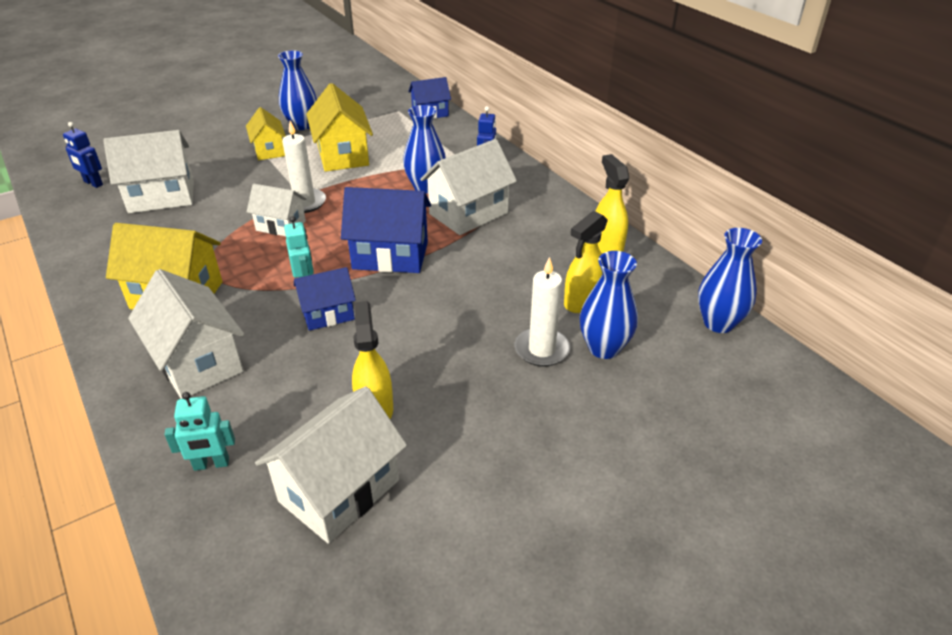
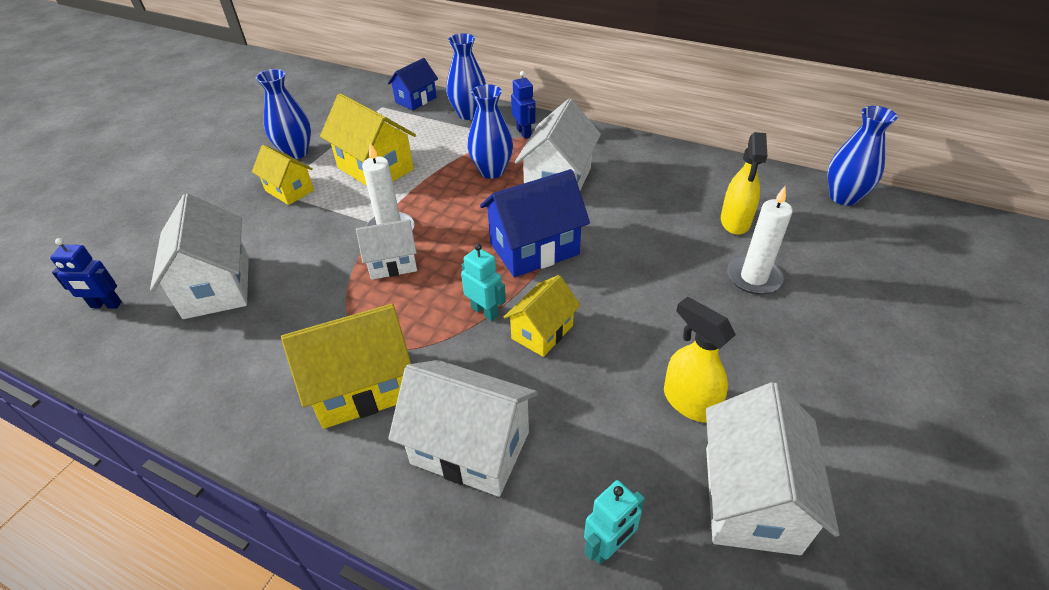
camera: 30 degrees left, 5 degrees up
white house [103,130,194,213] -> white house turned 60 degrees counterclockwise [150,193,249,319]
blue house [294,267,356,331] -> yellow house [504,275,581,357]
blue vase [580,251,638,359] -> blue vase moved to [446,33,486,120]
yellow spray bottle [595,154,629,254] -> none

